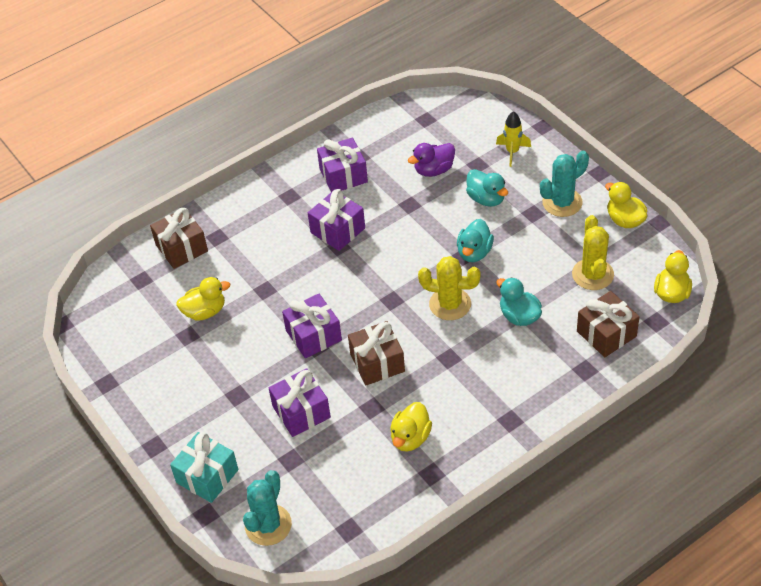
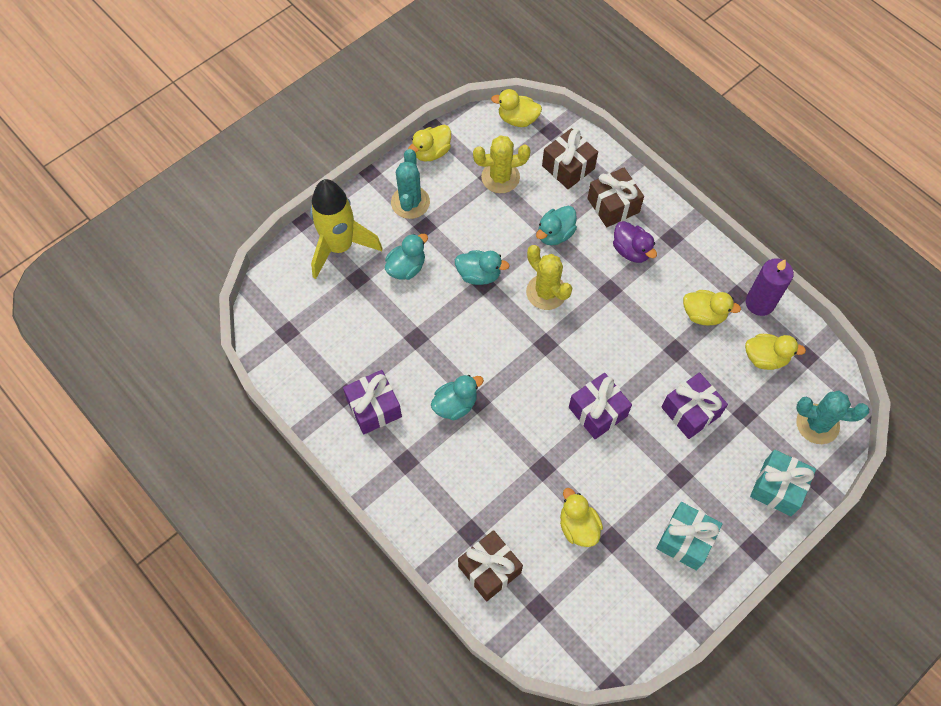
camera: 100 degrees left, 15 degrees up
purple gift [308,189,365,251] -> turquoise duck [431,375,484,420]
brown gift [348,321,405,385] -> brown gift moved to [587,167,644,227]
purple duck [408,143,455,177] -> purple duck moved to [613,221,657,263]
yellow cactus [418,256,481,320] -> yellow cactus turned 45 degrees counterclockwise [526,245,572,310]
yellow rocket [496,111,531,167] -> yellow rocket [310,179,383,279], size x2.04
turquoise cactus [540,151,589,217] -> turquoise cactus turned 45 degrees clockwise [391,149,430,219]
none -> turquoise gift [656,502,722,570]
none -> yellow duck [745,334,806,370]
none -> purple candle [746,258,794,316]

